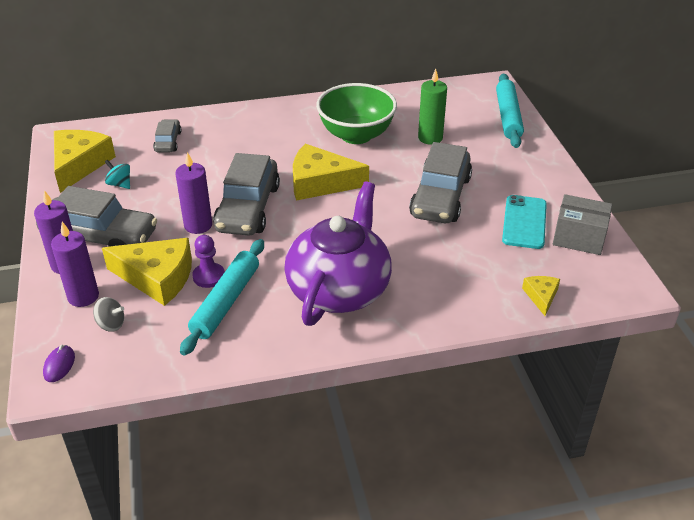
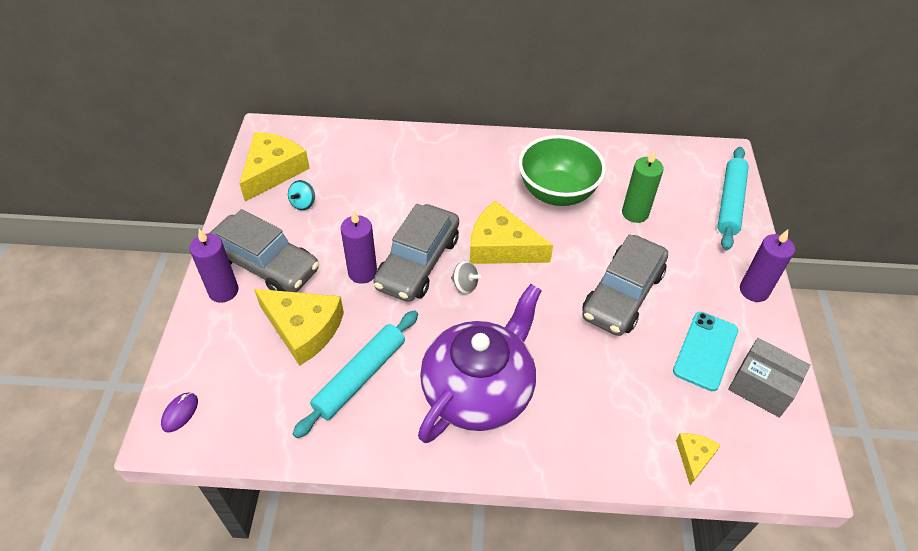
camera: 15 degrees right, 10 degrees up
purple candle [51,222,99,307] -> purple candle moved to [740,230,795,302]
grey spinning top [93,297,124,332] -> grey spinning top moved to [451,261,481,294]
turquoise spinning top [105,160,130,189] -> turquoise spinning top turned 120 degrees counterclockwise [288,180,315,210]
grey car [153,119,181,152] -> none
purple pawn [192,235,225,288] -> none

